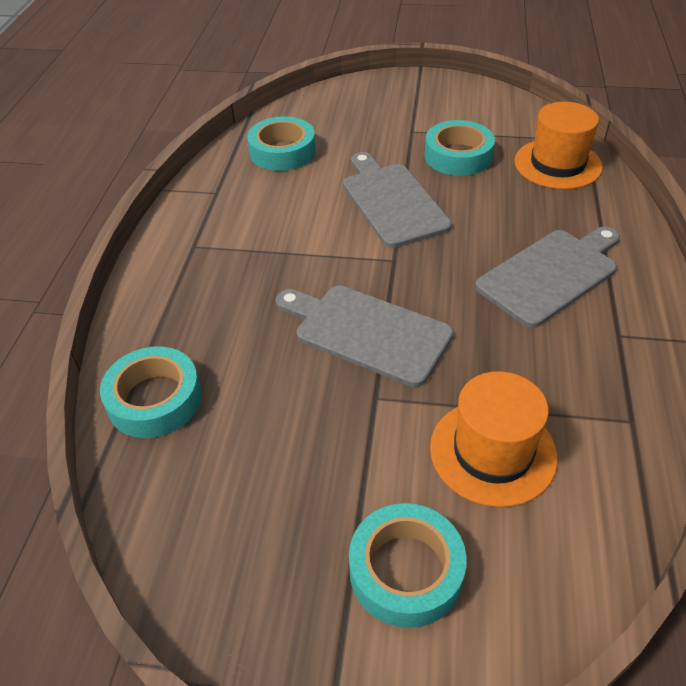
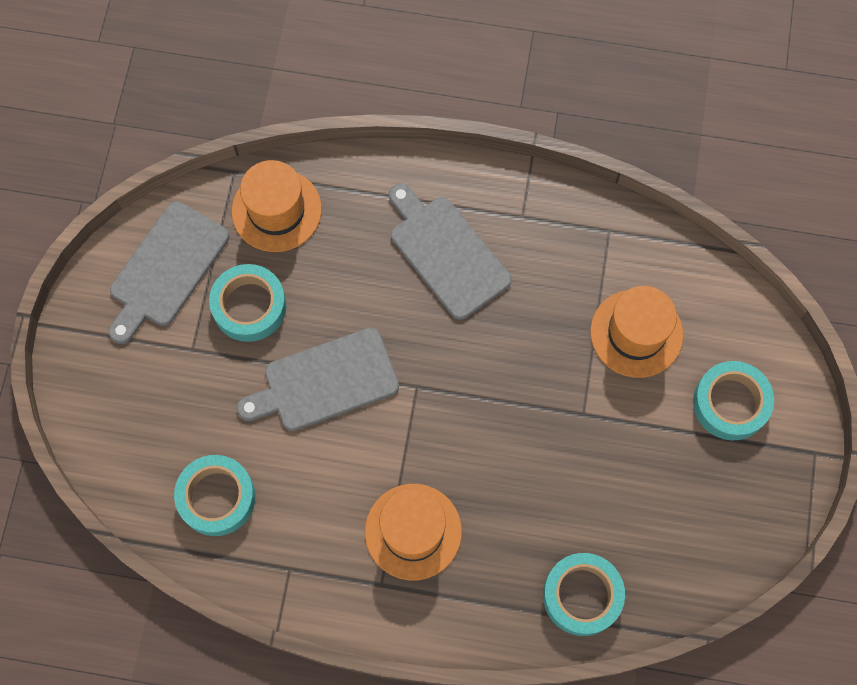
camera: 90 degrees left, 25 degrees up
grey cutting board [276,286,454,387] -> grey cutting board moved to [108,201,229,344]
none -> orange hat [365,484,462,580]

